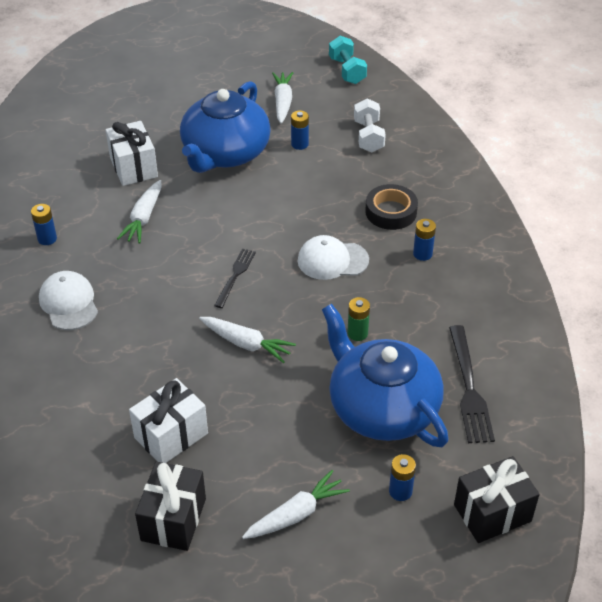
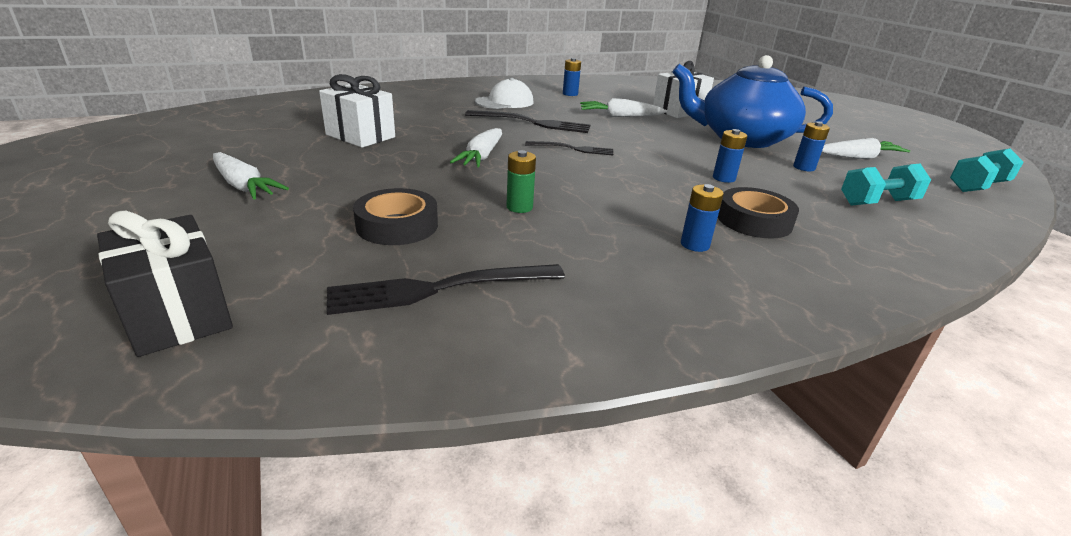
camera: 75 degrees right, 15 degrees down
black gift [135,462,206,551] -> none
white cap [298,235,369,280] -> none
blue teapot [322,304,448,447] -> black tape [353,188,438,245]
white dumbbell [354,98,386,152] -> turquoise dumbbell [841,164,931,206]
blue battery [389,454,416,501] -> blue battery moved to [713,129,747,183]
none -> black fork [465,110,590,133]

